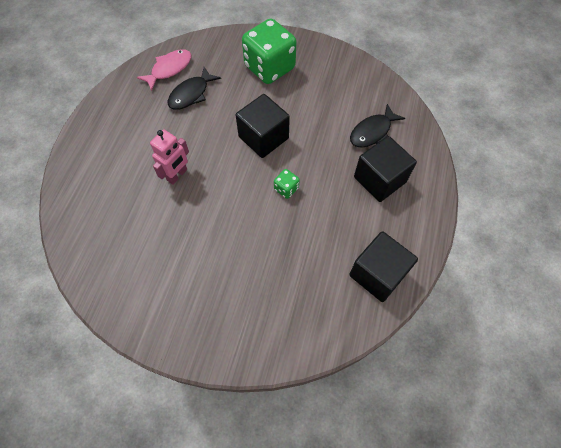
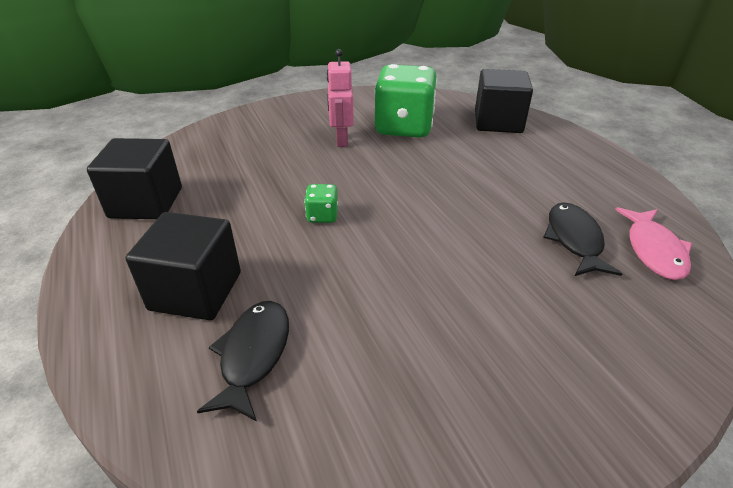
camera: 140 degrees right, 25 degrees down
pink robot [150,130,189,185] -> pink robot moved to [327,49,354,147]
black cube [236,94,290,158] -> black cube moved to [475,69,533,133]
green dice [242,19,296,84] -> green dice moved to [374,64,437,138]

